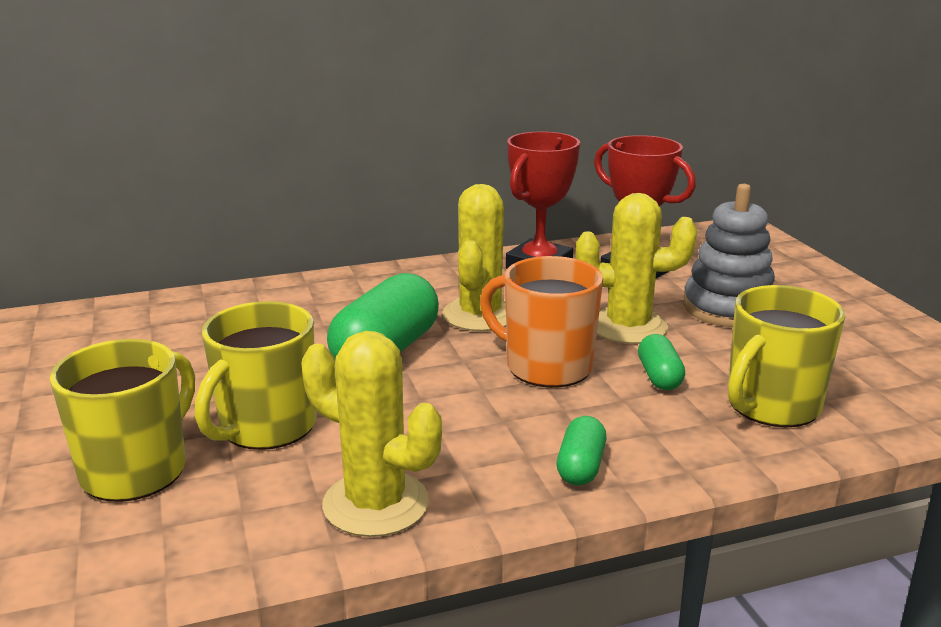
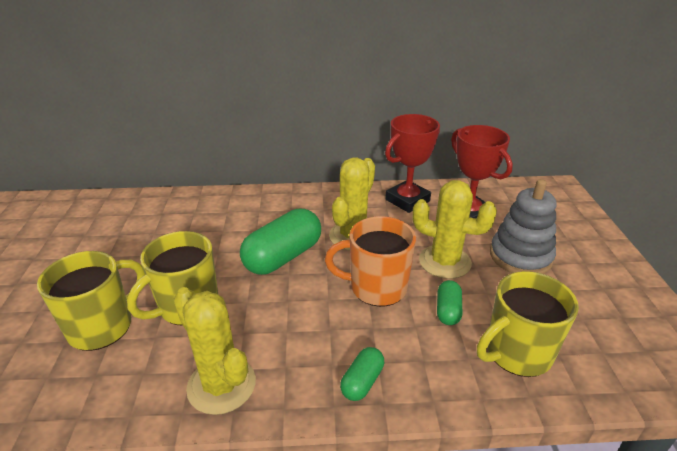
camera: 15 degrees right, 10 degrees up
orange mug [480,256,603,388] -> orange mug turned 45 degrees counterclockwise [325,216,416,307]

